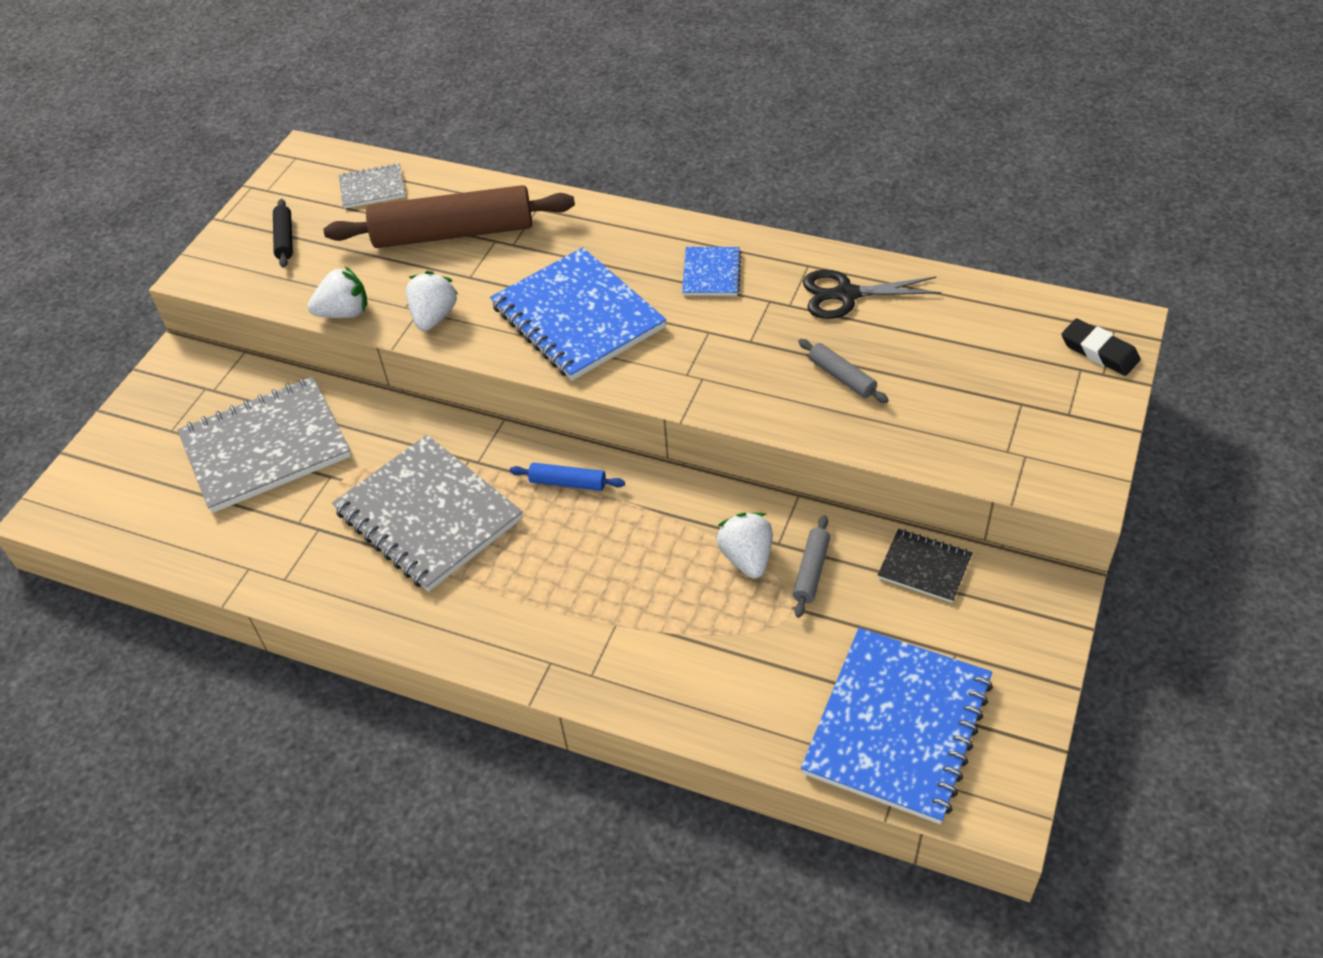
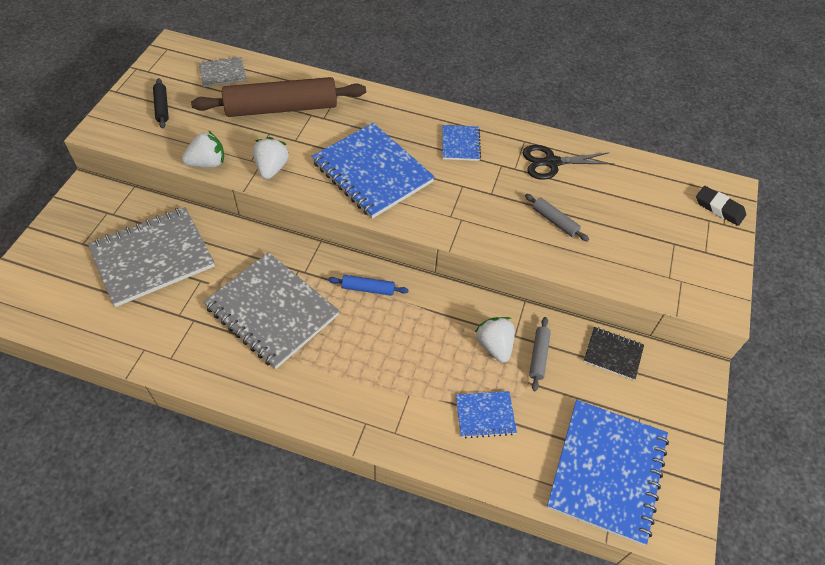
camera: 10 degrees left, 5 degrees up
none -> blue notebook [456,391,517,438]

